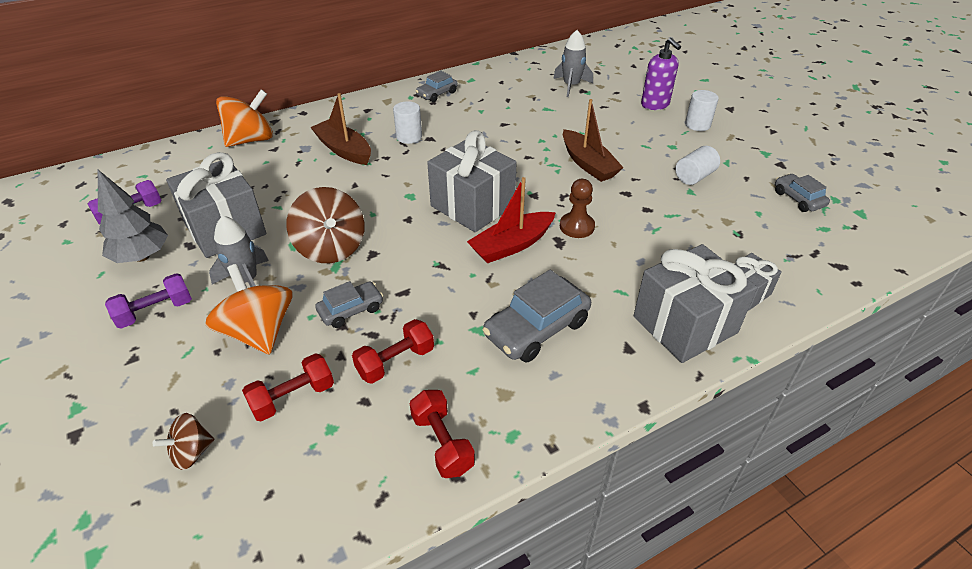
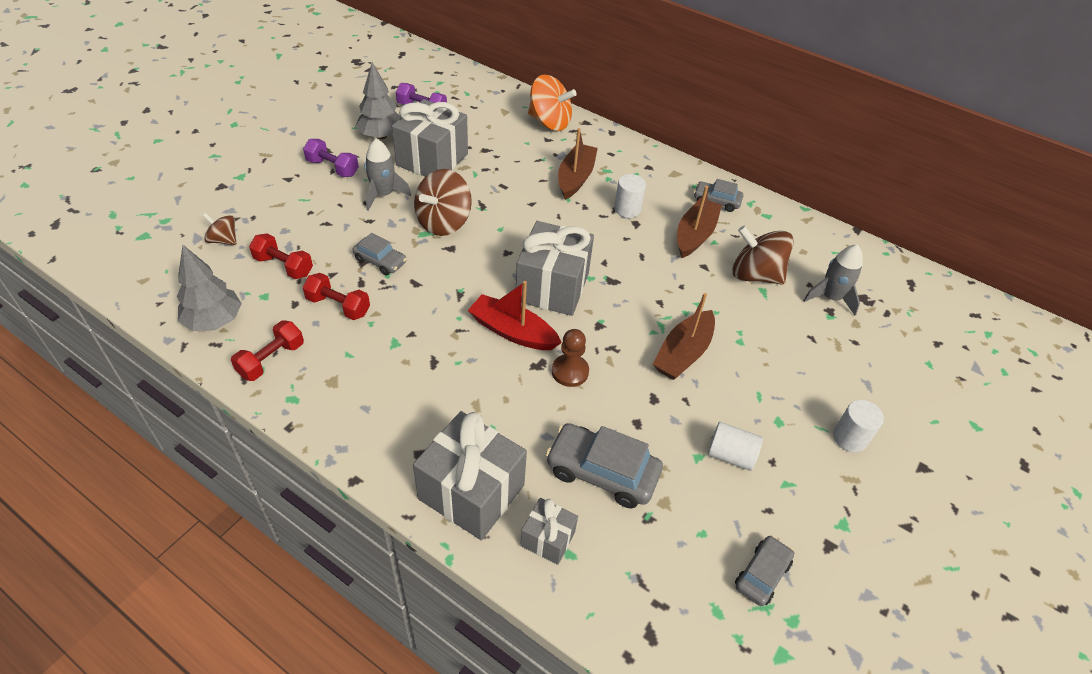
camera: 60 degrees right, 5 degrees up
orange spinning top [205,264,293,355] -> none
grey car [483,270,591,363] -> grey car moved to [546,423,663,508]
purple soap dispenser [641,38,681,110] -> none
none -> grey tree [177,245,242,331]
none -> brown boat [677,186,722,258]
none -> brown spinning top [732,226,794,285]

